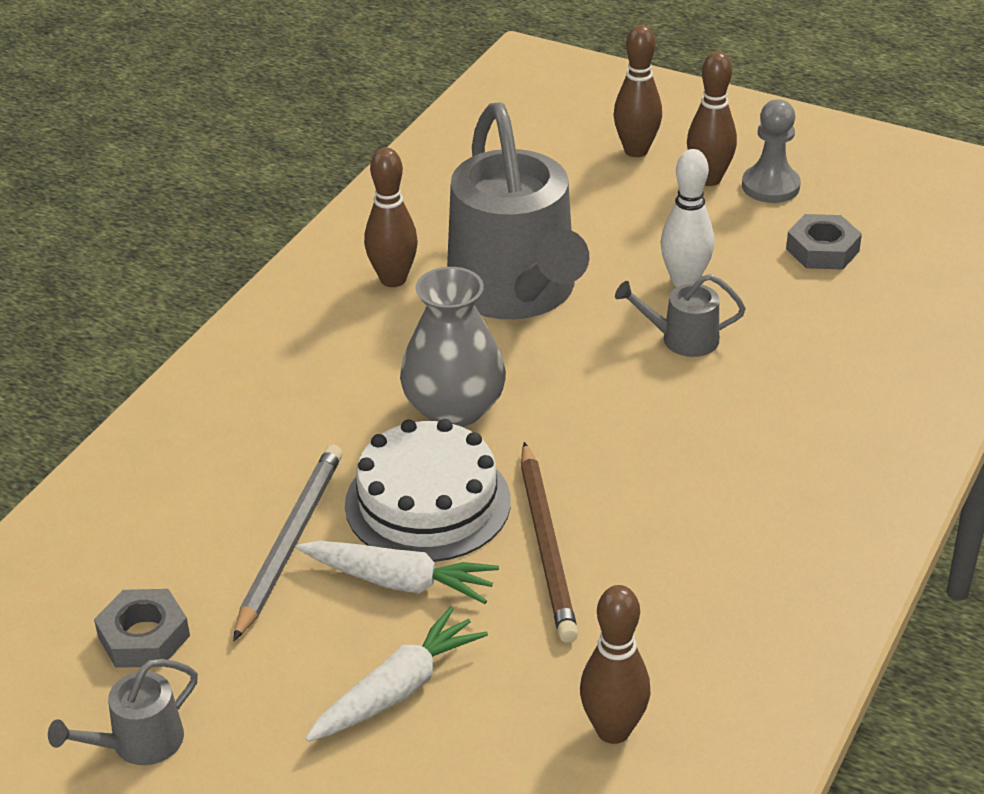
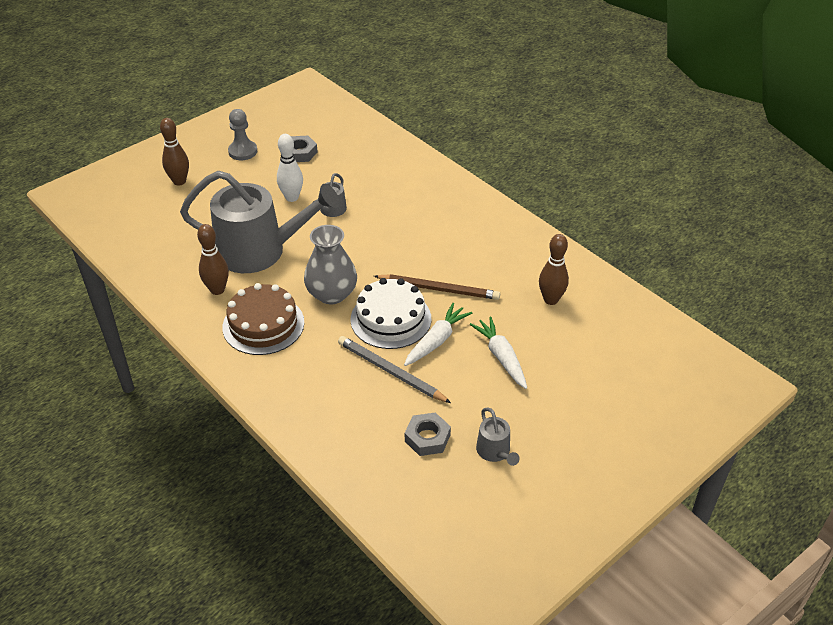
camera: 70 degrees left, 5 degrees up
brown bowling pin [687,51,737,186] -> none
none -> brown cake [222,283,304,355]

